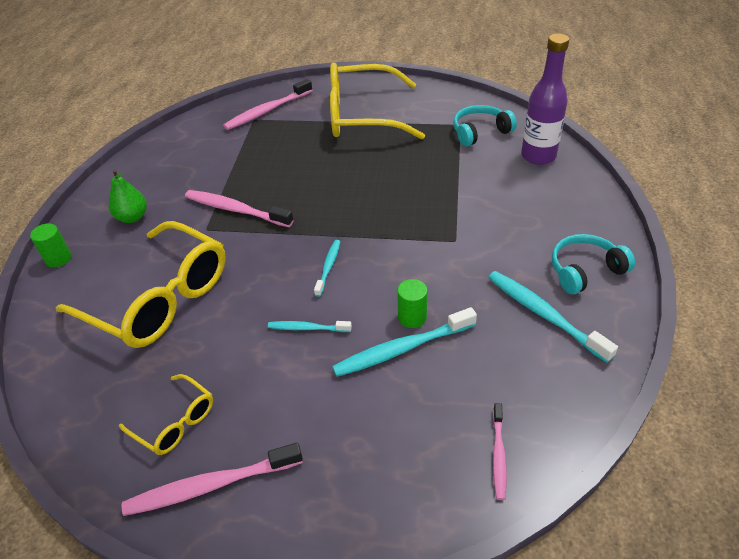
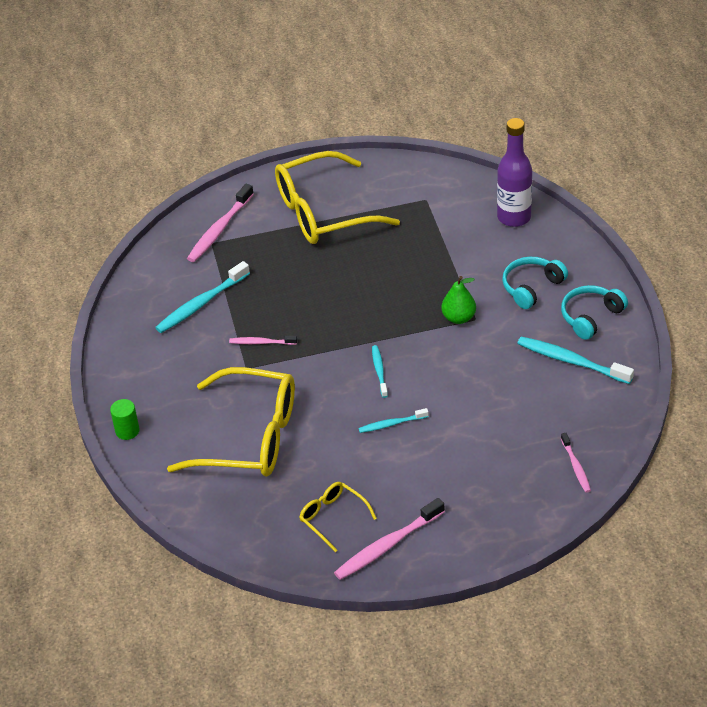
camera: 20 degrees left, 0 degrees up
green pear [109,169,147,223] -> green pear moved to [441,276,476,324]
yellow glasses [119,374,213,455] -> yellow glasses turned 150 degrees counterclockwise [299,482,377,552]
pink toothbrush [185,190,294,227] -> pink toothbrush [229,336,297,345], size x0.57
turquoise toothbrush [332,307,477,377] -> turquoise toothbrush moved to [155,261,250,333]
green cylinder [397,279,427,328] -> none
turquoise headphones [453,105,517,147] -> turquoise headphones moved to [502,257,568,309]

